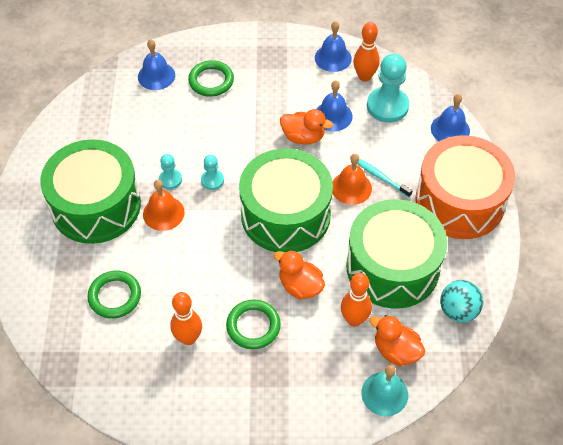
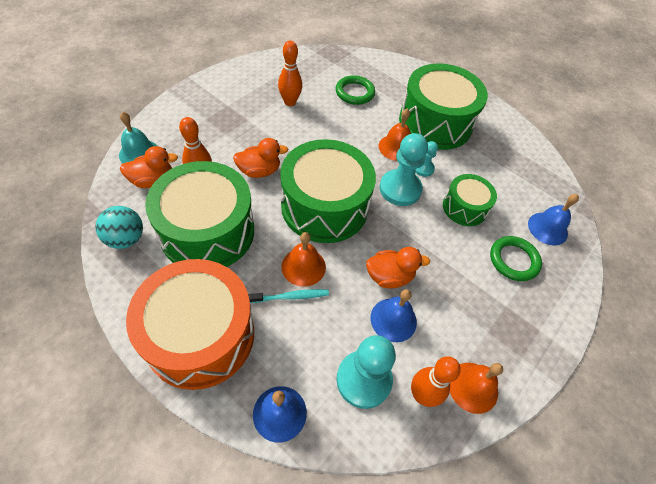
camera: 125 degrees right, 0 degrees up
turquoise pawn [201,155,224,190] -> turquoise pawn [379,133,428,206], size x1.93
green ring [226,300,281,349] -> none
orange duck [280,109,333,144] -> orange duck turned 150 degrees counterclockwise [366,247,430,288]
blue bell [315,21,352,72] -> orange bell [450,363,503,414]
none -> green drum [443,174,497,226]

